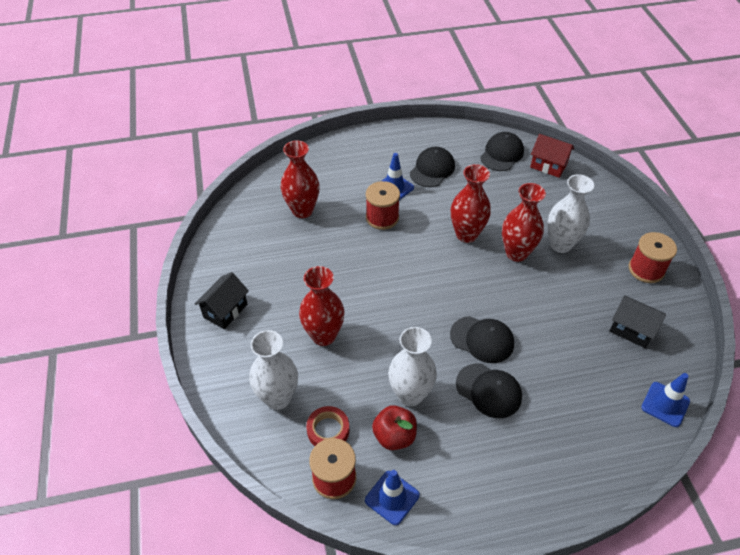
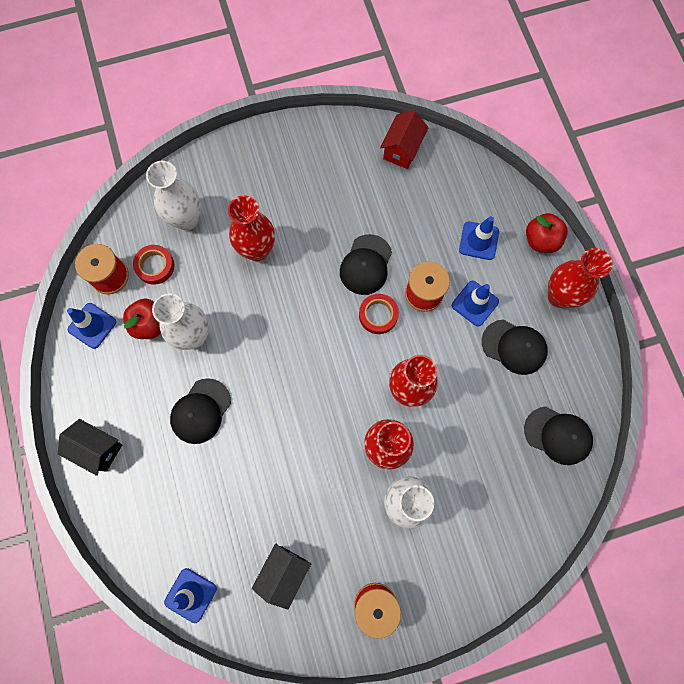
camera: 85 degrees right, 25 degrees up
black house [195,272,249,329] -> black house moved to [58,419,122,476]
red vase [281,140,320,218] -> red vase moved to [548,248,613,308]
black cap [450,316,514,363] -> black cap moved to [340,234,392,295]
red house [530,134,574,178] -> red house moved to [380,110,429,169]
none -> red tape [359,294,399,334]
none -> blue traffic cone [459,216,499,260]
none -> red apple [526,213,568,253]

